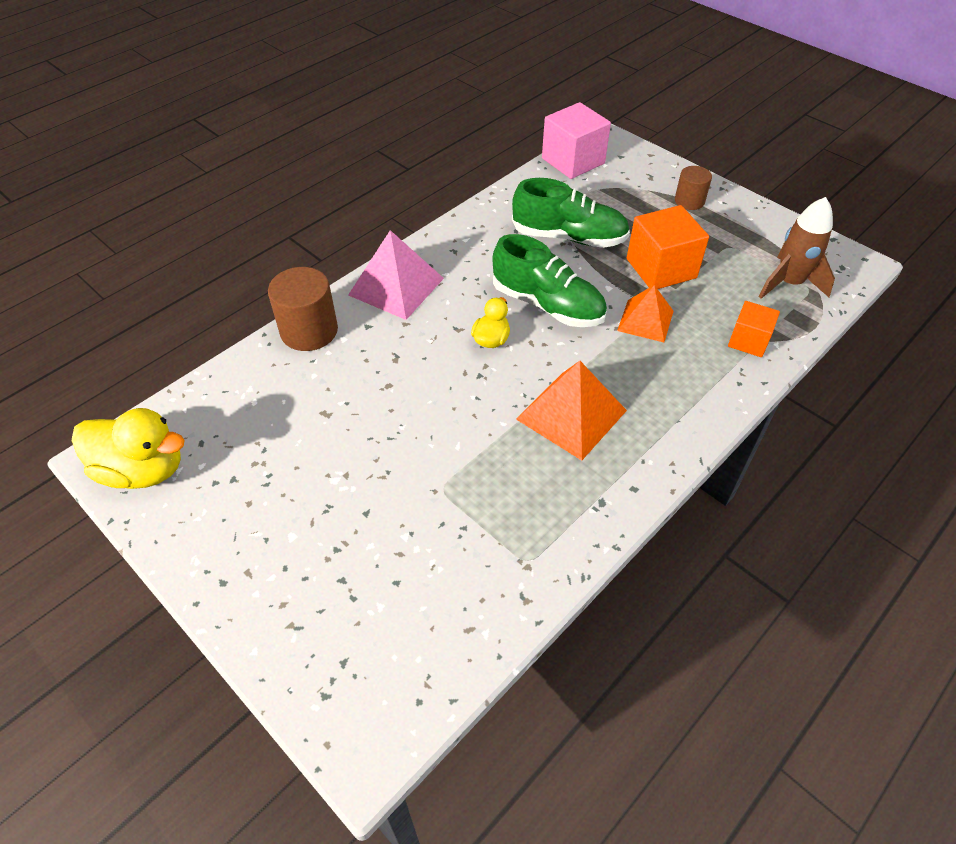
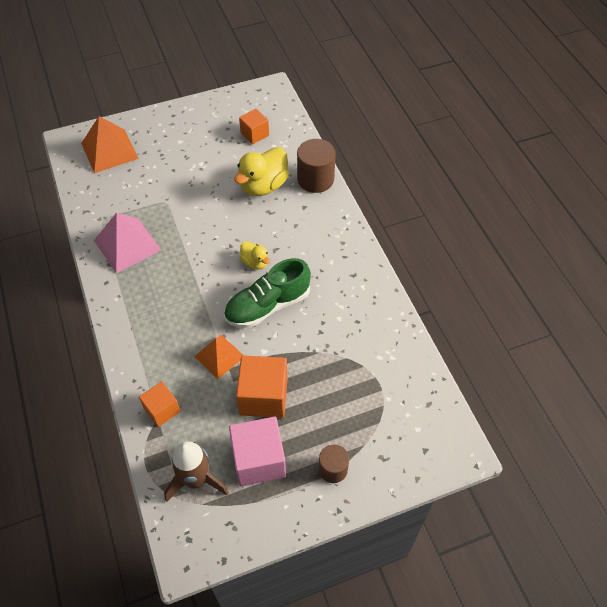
camera: 115 degrees right, 5 degrees up
yellow duck [72,408,185,489] -> yellow duck moved to [234,147,289,196]
pink pyramid [348,230,444,320] -> pink pyramid moved to [94,213,161,274]
green shoe [512,178,630,248] -> none
orange pyramid [516,361,627,460] -> orange pyramid moved to [81,116,139,173]
pink cube [542,102,611,179] -> pink cube moved to [229,417,286,486]
none -> orange cube [239,109,269,144]

